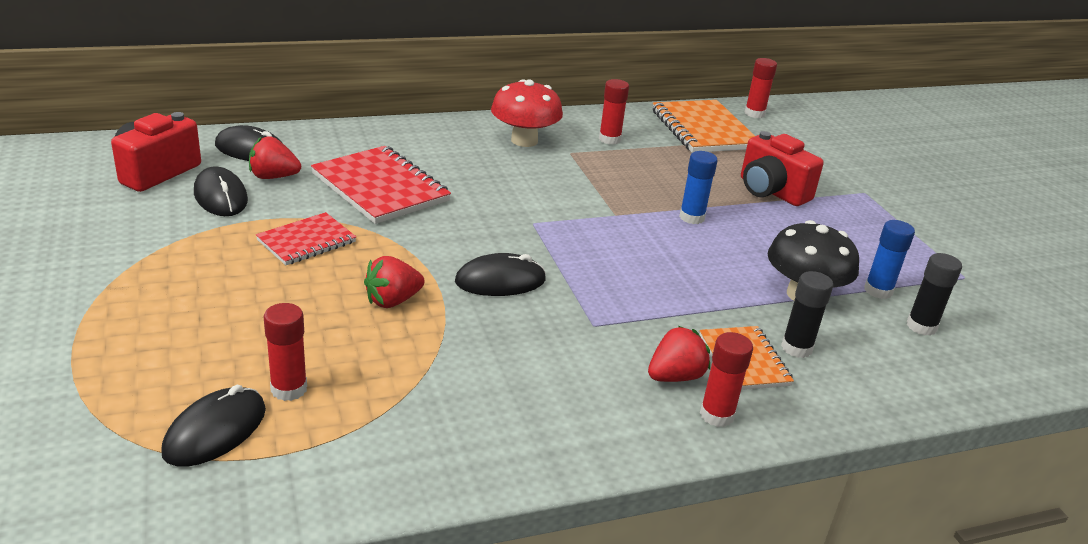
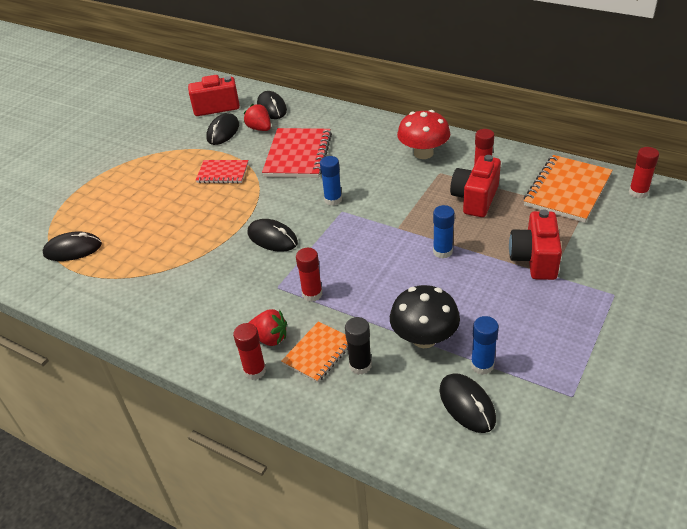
camera: 55 degrees right, 10 degrees up
red glue stick [264,303,307,401] -> red glue stick moved to [296,248,323,302]
red strawberry [364,256,425,308] -> none
black glue stick [907,253,962,336] -> black mouse [440,373,496,433]
none -> blue glue stick [320,156,342,206]
none -> red camera [450,155,501,217]

